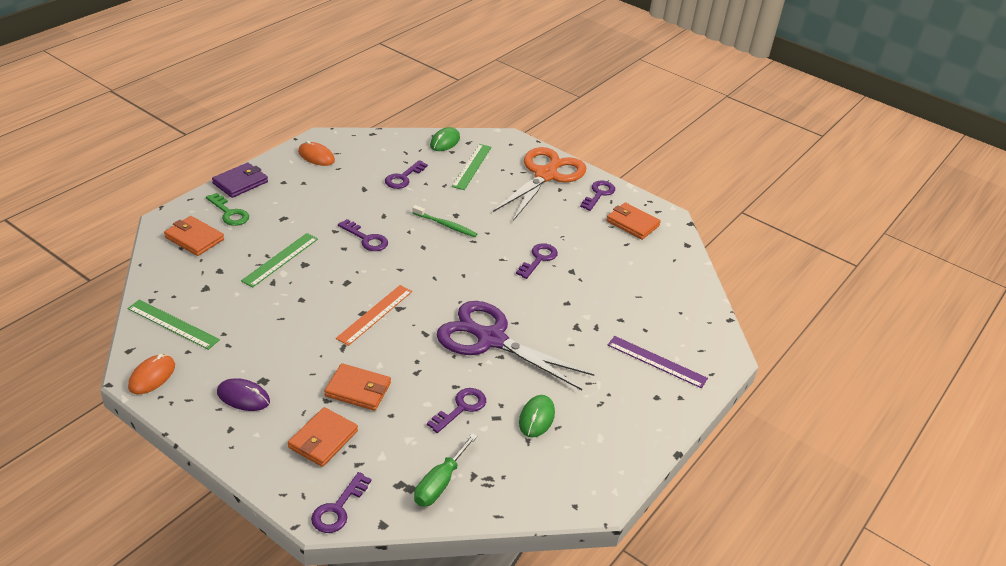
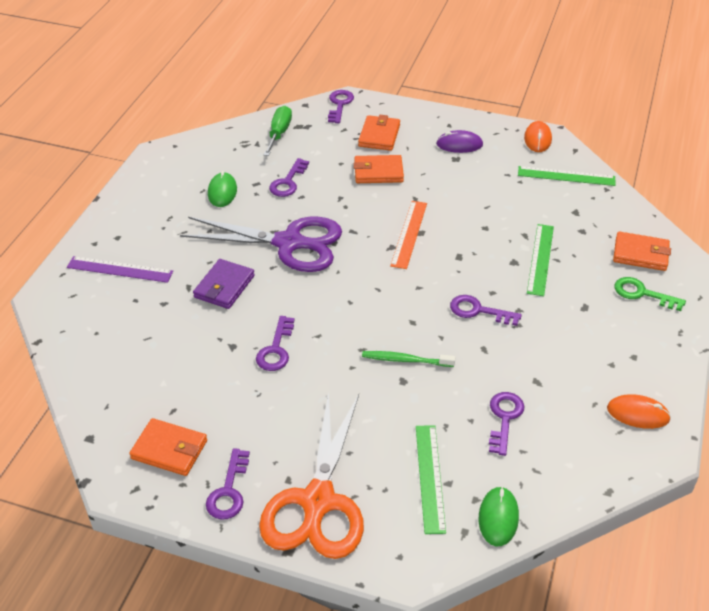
camera: 165 degrees right, 5 degrees up
purple wallet [212,162,268,198] -> purple wallet moved to [193,259,255,309]

